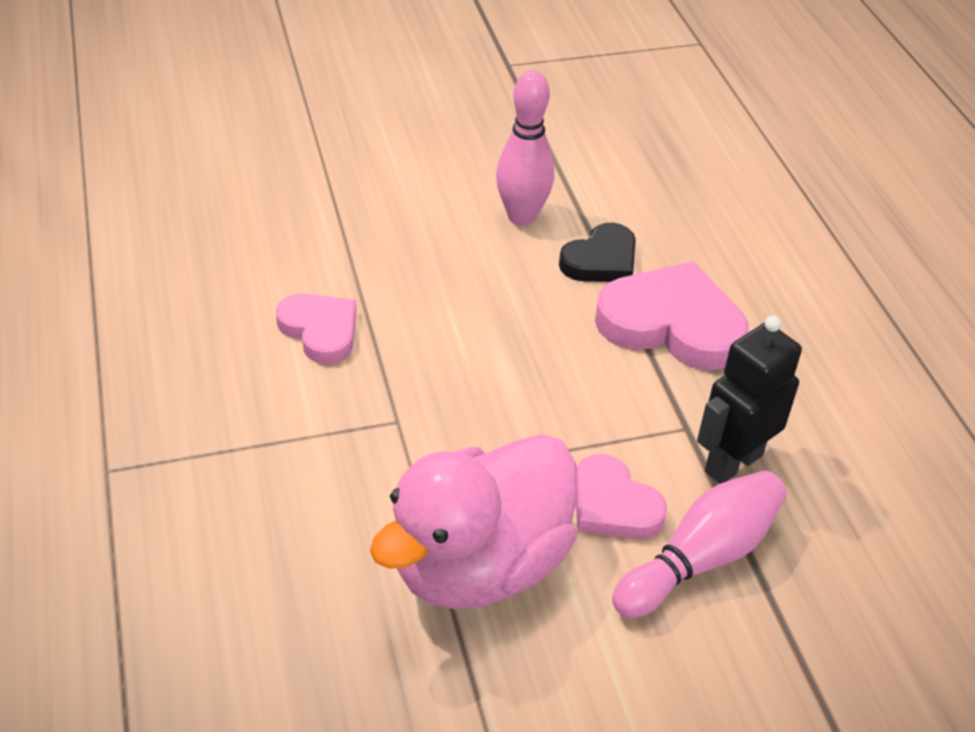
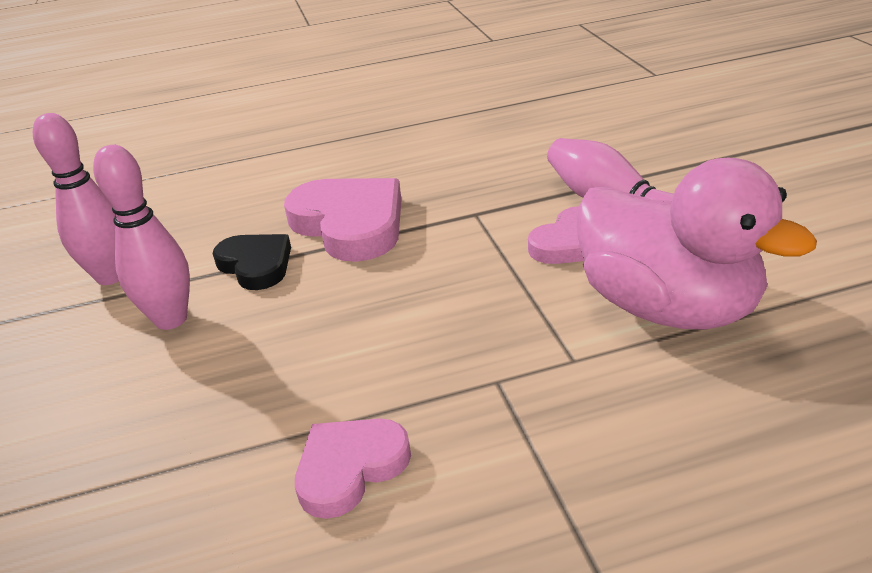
camera: 85 degrees left, 10 degrees down
pink heart [595,261,748,370] -> pink heart turned 120 degrees clockwise [284,178,402,262]
black robot [697,316,802,484] -> none
none -> pink bowling pin [33,113,119,285]

